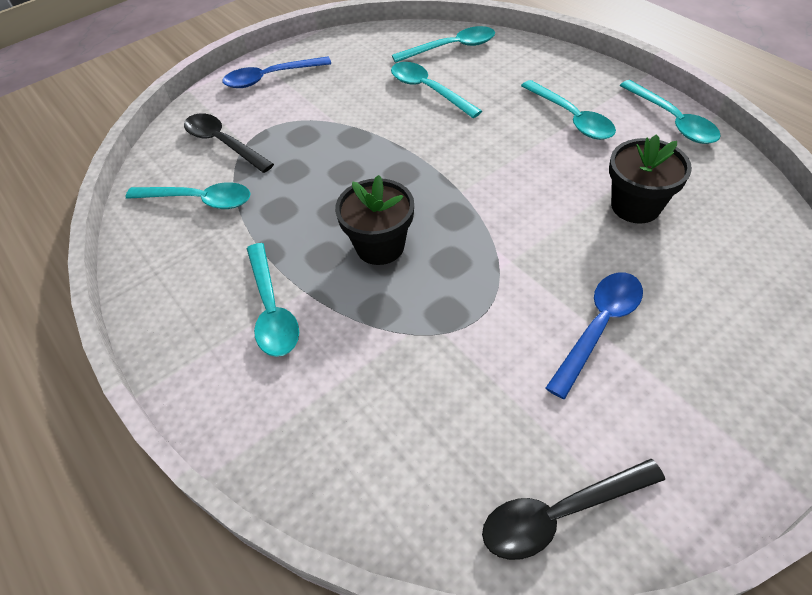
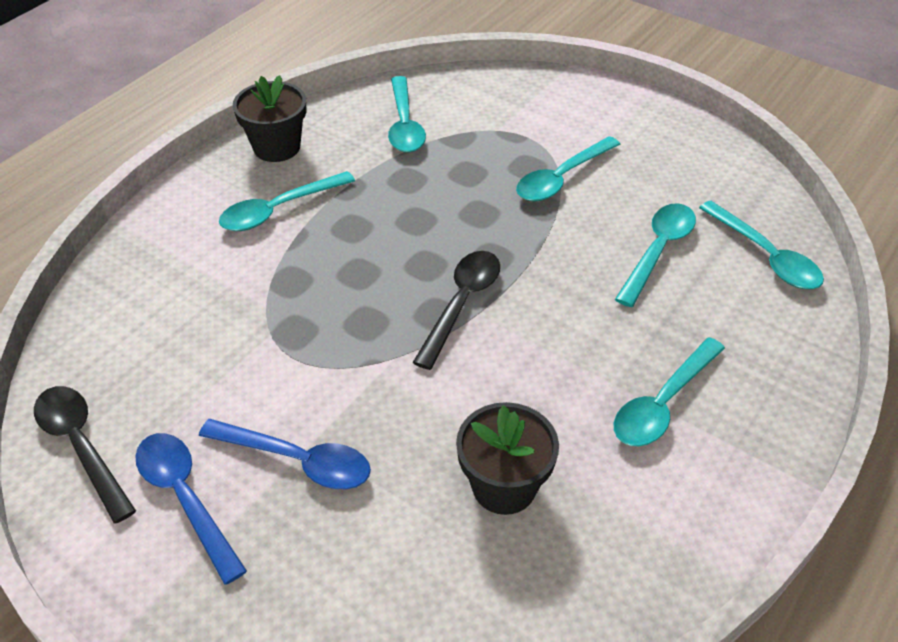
camera: 70 degrees right, 5 degrees down
black spoon [184,114,274,173] -> black spoon moved to [412,251,500,370]
blue spoon [222,56,331,88] -> blue spoon moved to [135,433,247,585]
black flower pot [335,175,414,265] -> black flower pot moved to [233,75,306,162]
turquoise spoon [620,80,721,144] -> turquoise spoon moved to [516,136,621,202]

